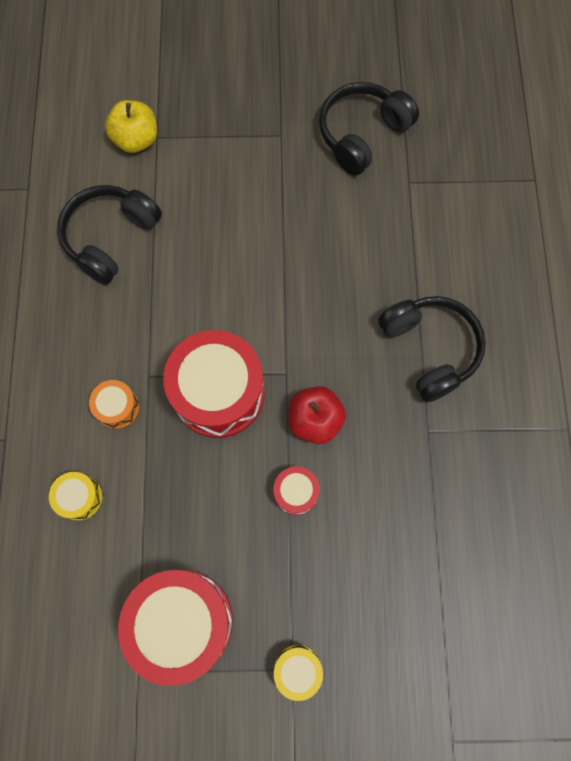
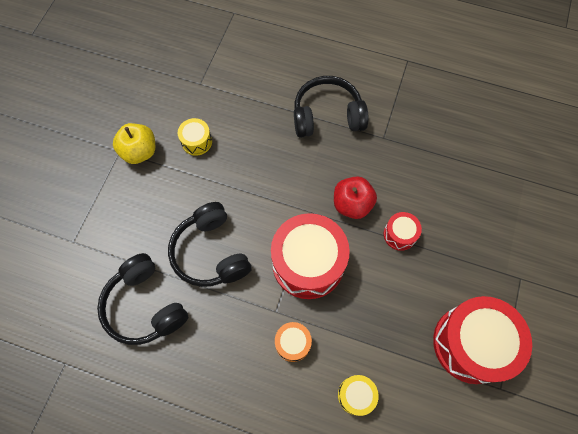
camera: 70 degrees left, 5 degrees down
yellow apple [105,100,157,153] -> yellow apple moved to [113,123,155,164]
yellow drum [274,645,323,701] -> yellow drum moved to [178,118,212,156]
black headphones [319,82,419,176] -> black headphones moved to [168,202,252,287]

